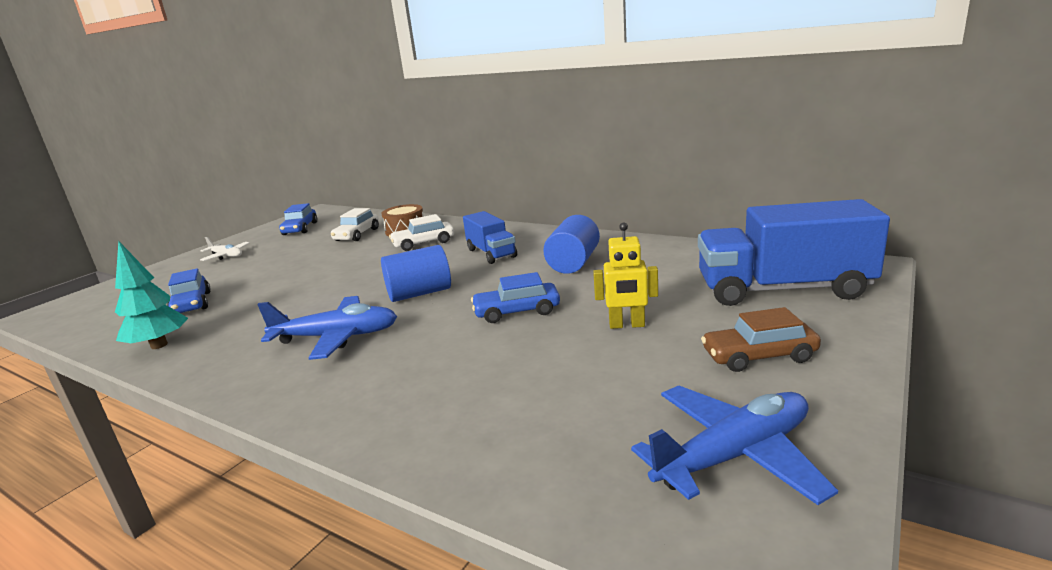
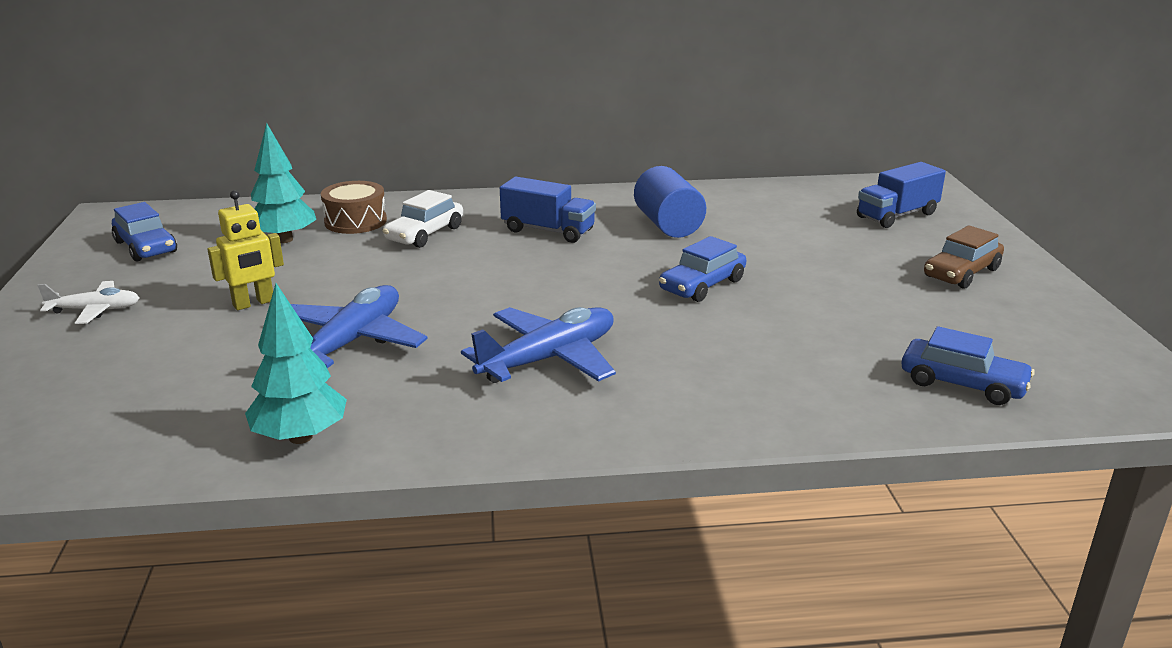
camera: 40 degrees left, 5 degrees up
blue car [167,268,211,313] -> blue car moved to [901,326,1035,405]
white car [331,208,379,241] -> turquoise tree [251,123,316,243]
blue cylinder [381,245,451,302] -> none
yellow robot [593,222,658,329] -> yellow robot moved to [207,190,284,310]
blue plane [631,385,838,505] -> blue plane moved to [291,285,428,368]
blue truck [698,199,890,306] -> blue truck [857,162,946,228], size x0.56

